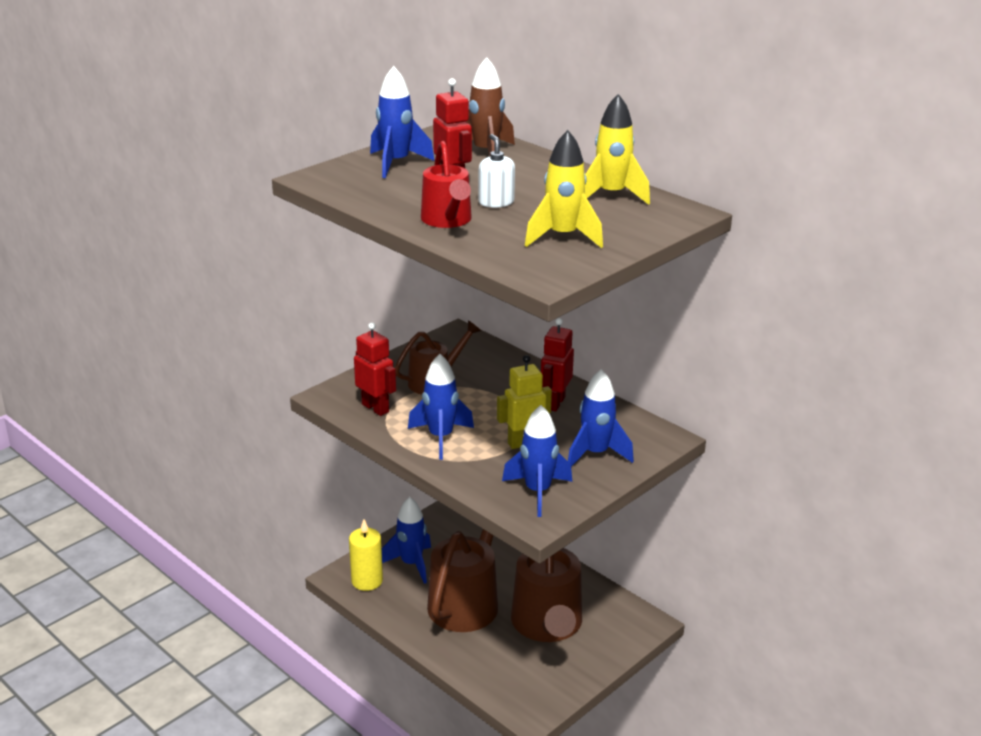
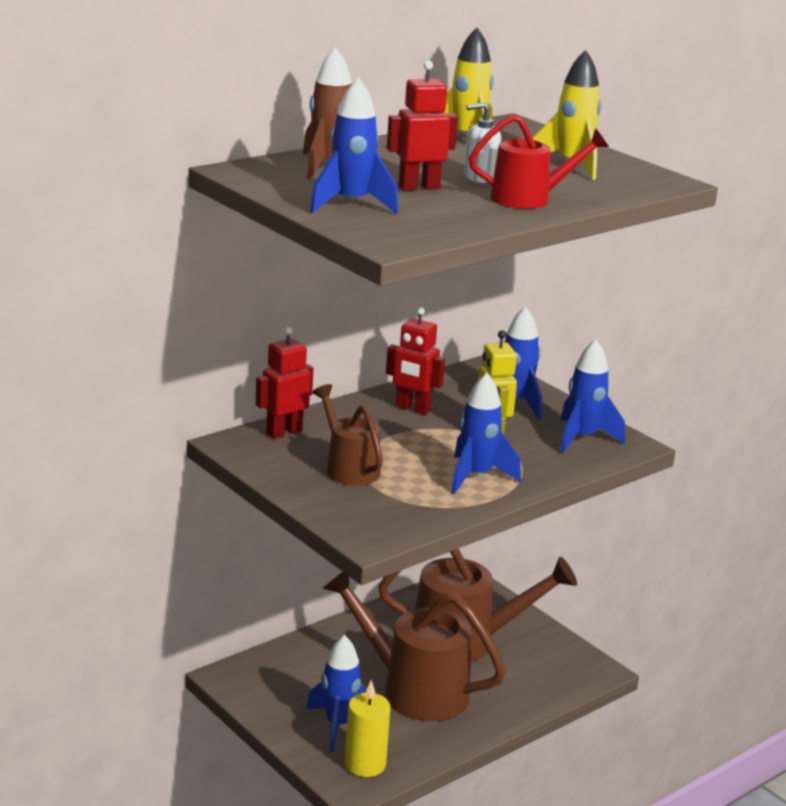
camera: 85 degrees left, 5 degrees down
red robot [354,322,396,416] -> red robot moved to [256,327,313,439]

